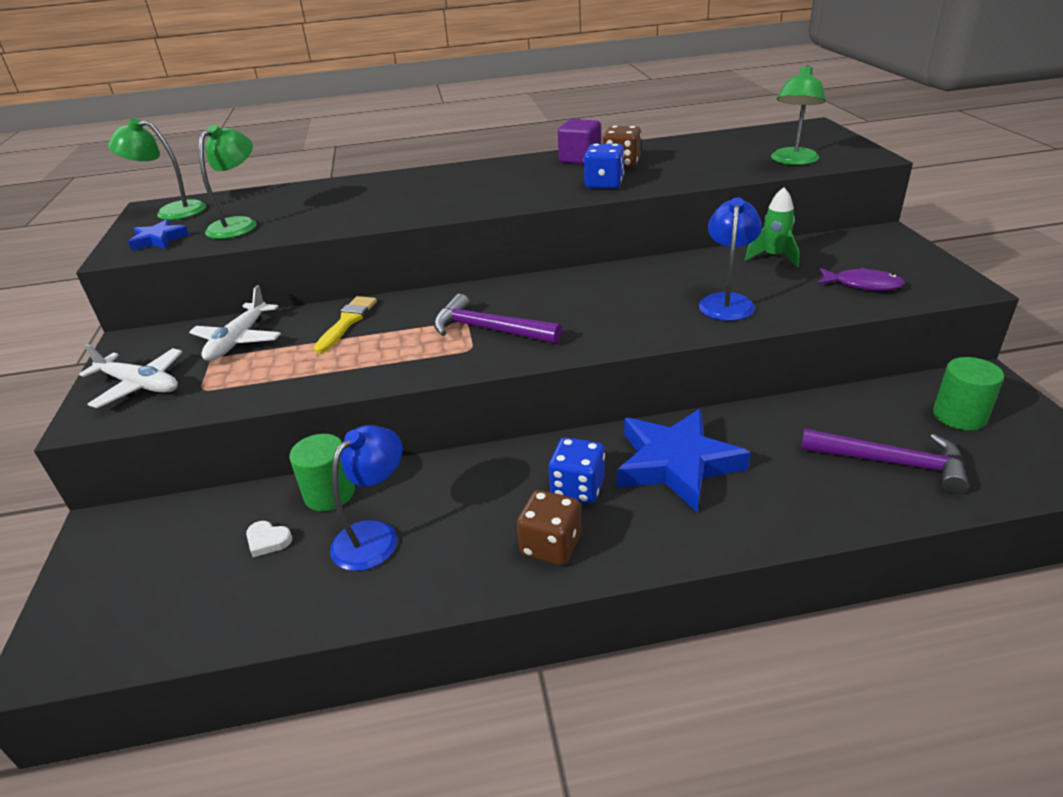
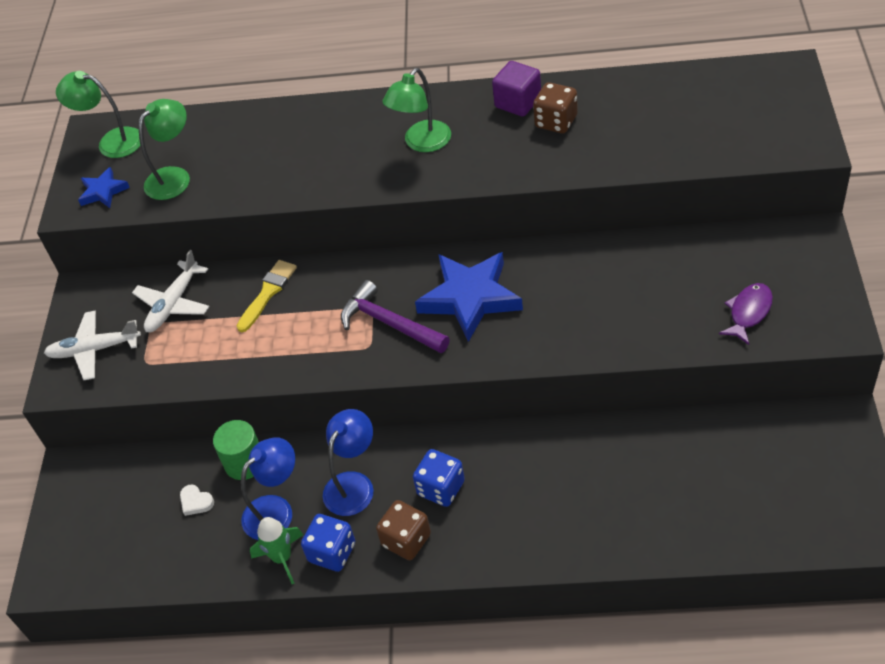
camera: 15 degrees right, 15 degrees up
white plane [79,344,182,408] -> white plane turned 135 degrees clockwise [44,311,141,380]
blue dice [584,144,625,189] -> blue dice moved to [301,514,355,572]
blue star [617,409,750,513] -> blue star moved to [415,252,523,342]
blue lamp [699,197,762,321] -> blue lamp moved to [323,409,373,516]
green rocket [745,187,800,267] -> green rocket moved to [250,517,303,584]
green lamp [771,65,826,165] -> green lamp moved to [382,68,451,152]
purple hammer [801,428,969,494] -> none
purple fish [817,268,905,291] -> purple fish turned 90 degrees counterclockwise [719,283,773,345]
green cylinder [933,357,1004,430] -> none

